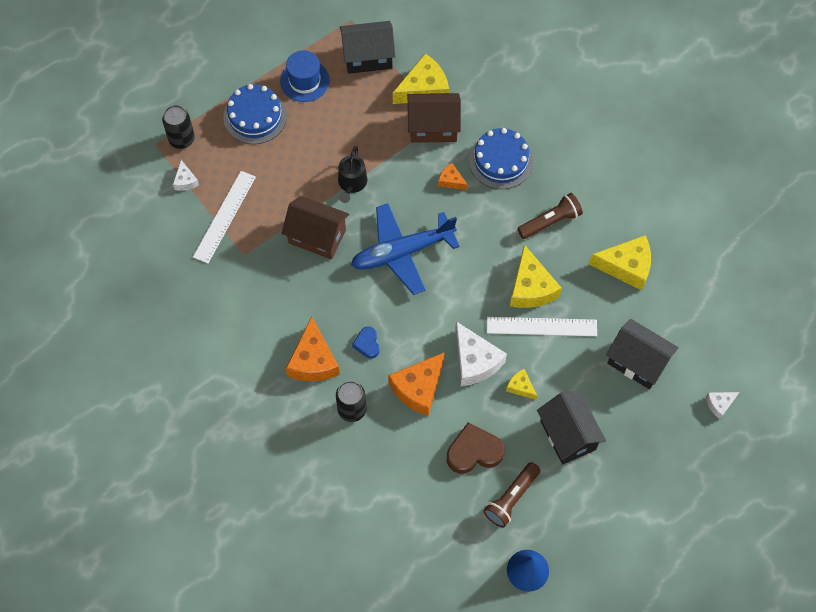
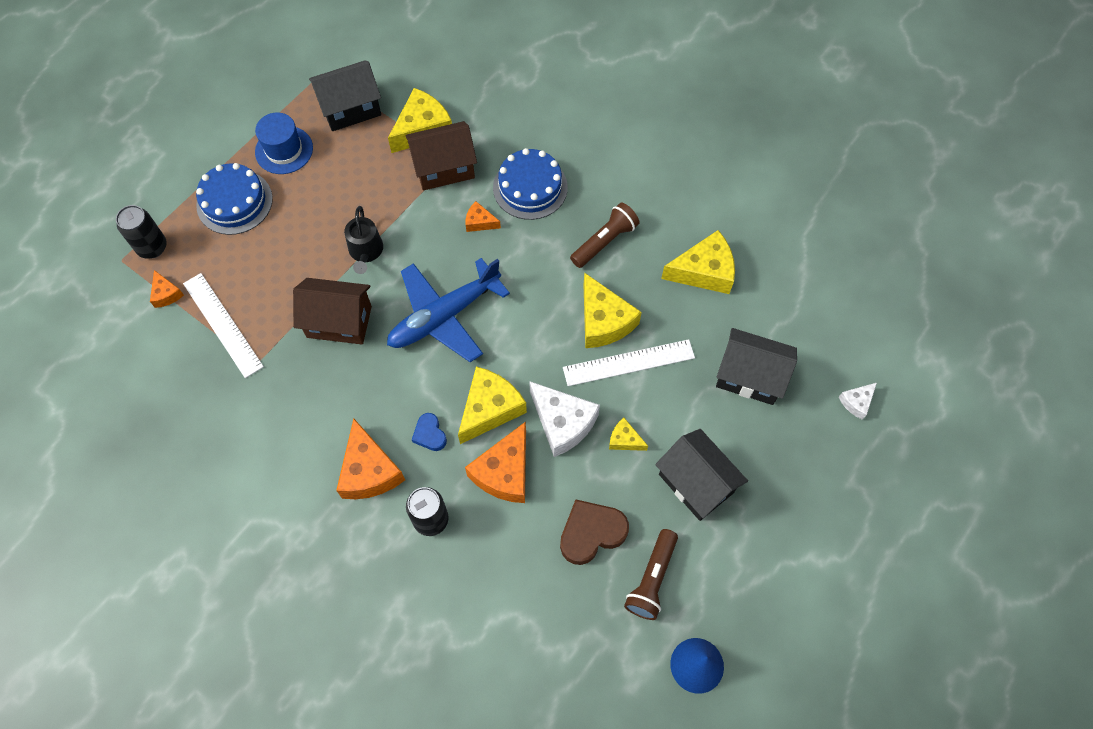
camera: 15 degrees left, 0 degrees up
white cheese [173,160,199,191] -> orange cheese [150,270,184,308]
white ruler [193,171,256,264] -> white ruler turned 45 degrees counterclockwise [183,273,264,378]
none -> yellow cheese [458,367,527,444]

